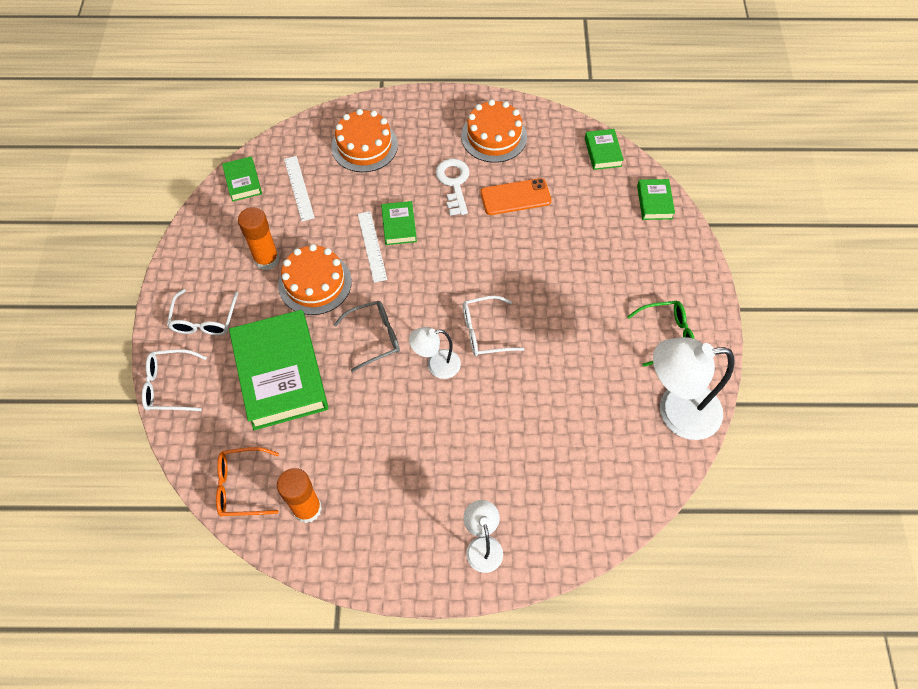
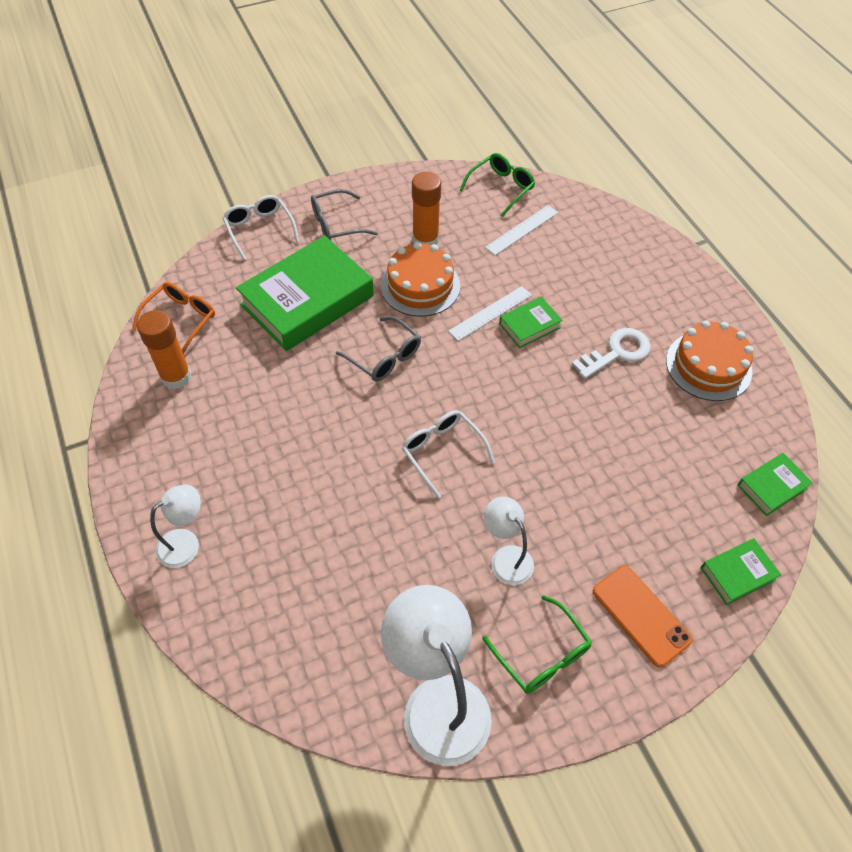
camera: 65 degrees right, 5 degrees down
white glasses [167,289,238,335] -> grey glasses [311,189,378,240]
orange glasses [216,447,279,517] -> orange glasses turned 60 degrees clockwise [132,282,215,354]
green book [222,157,262,202] -> green glasses [460,153,535,217]
orange cake [331,109,398,172] -> none
white lamp [409,327,461,379] -> white lamp moved to [484,497,534,585]
orange phone [481,178,552,215] -> orange phone moved to [593,566,693,667]

